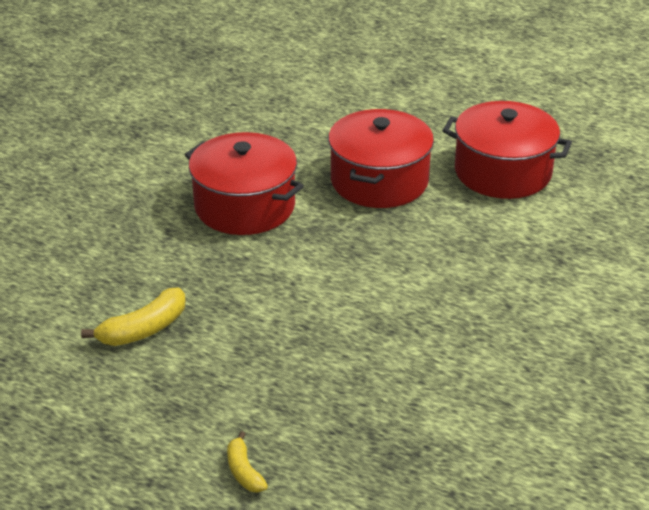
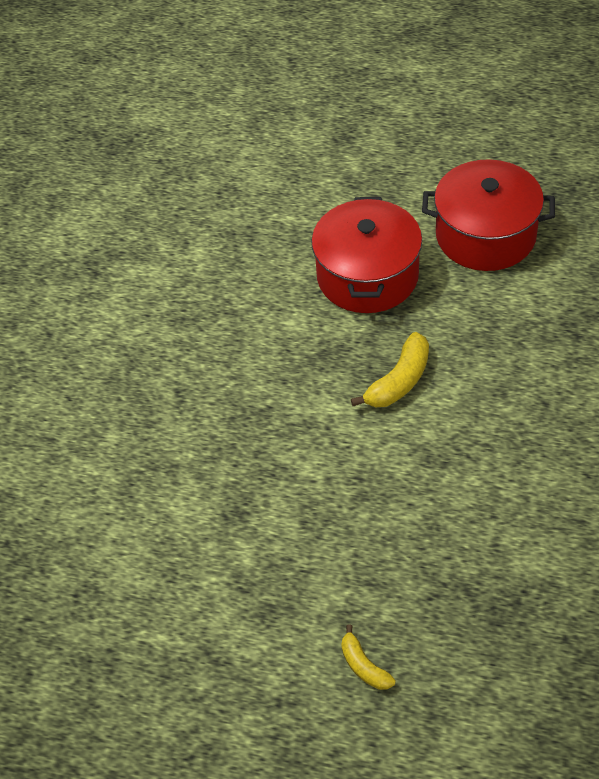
camera: 10 degrees left, 15 degrees up
yellow banana [81,287,186,346] -> yellow banana moved to [351,332,429,407]
red pot [185,132,304,235] -> none

